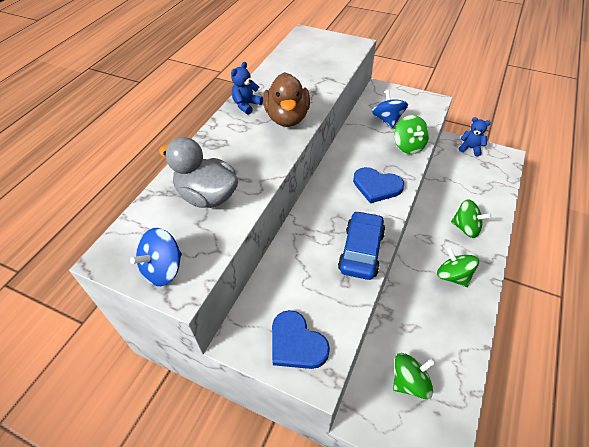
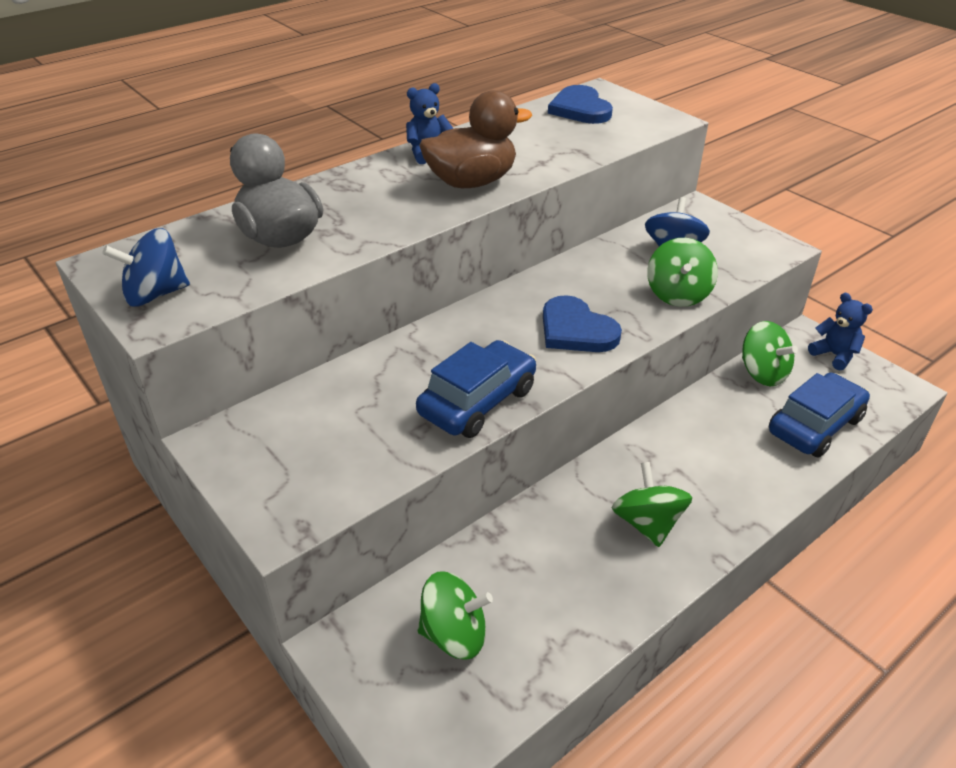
camera: 25 degrees right, 10 degrees down
brown duck [263,72,310,127] -> brown duck turned 135 degrees counterclockwise [419,90,532,188]
blue heart [272,310,330,369] -> blue heart moved to [548,85,613,124]
green spinning top [451,199,492,238] -> green spinning top moved to [742,321,798,386]
none -> blue car [769,372,870,457]

